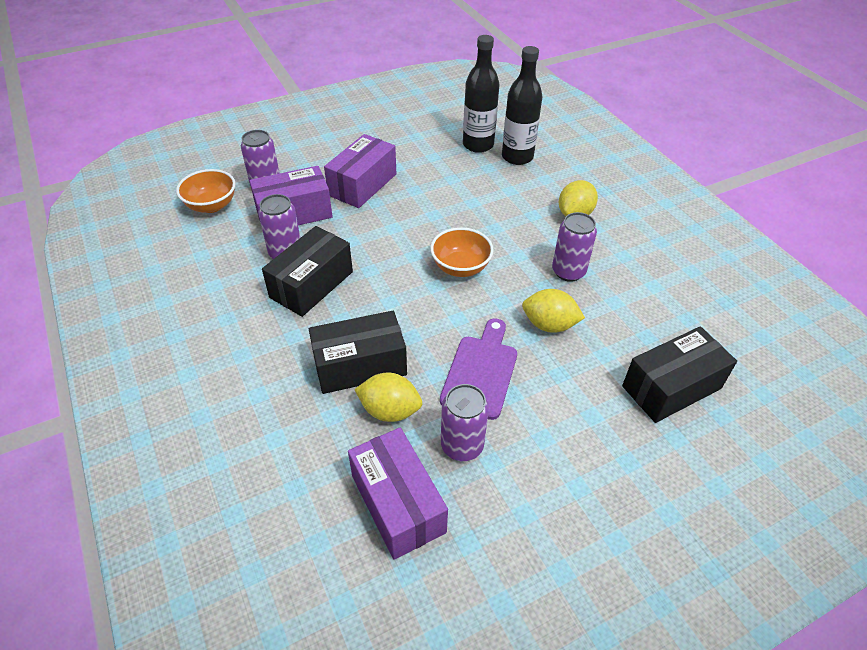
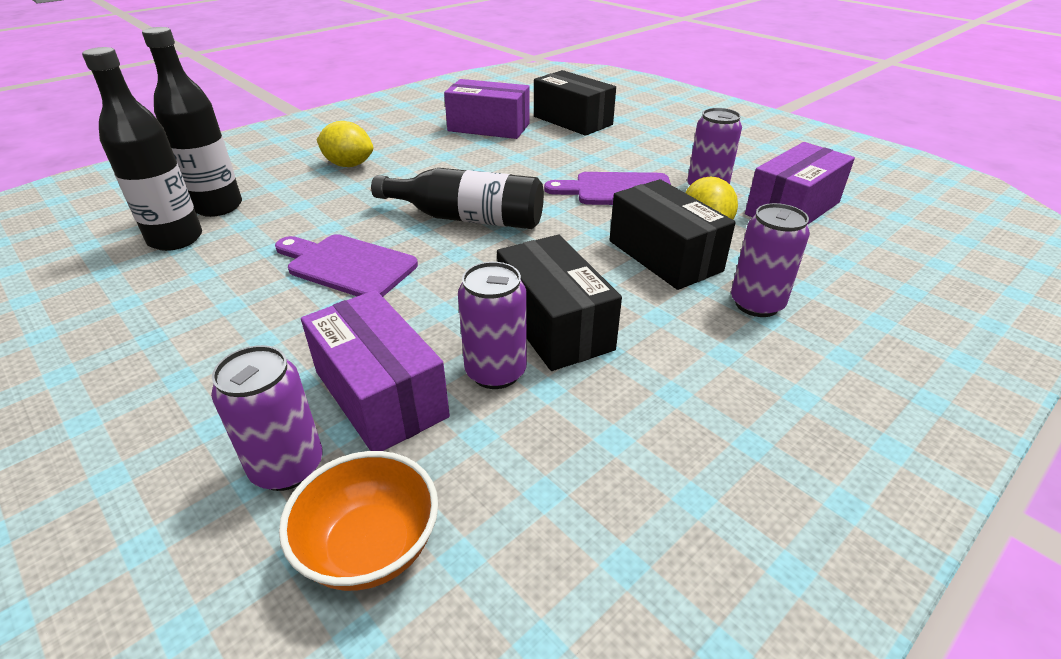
camera: 105 degrees left, 10 degrees down
black box [262,226,353,317] -> black box turned 45 degrees clockwise [497,235,622,371]
purple box [324,134,396,208] -> purple box moved to [444,79,530,139]
orange bowl [430,227,494,277] -> black bottle [371,168,544,229]
yellow lemon [522,289,585,333] -> none
purple can [552,212,597,282] -> purple can moved to [731,203,810,317]
none -> purple cutting board [275,234,418,297]

